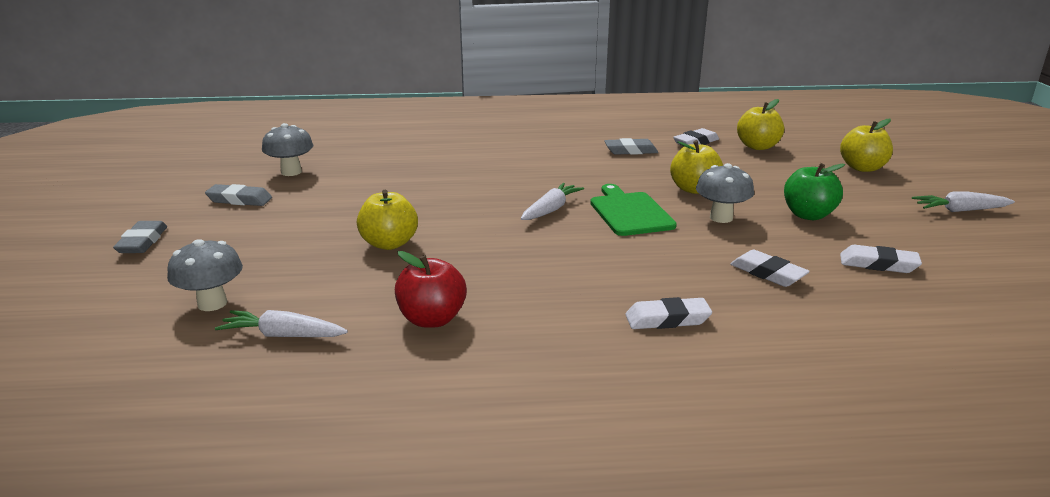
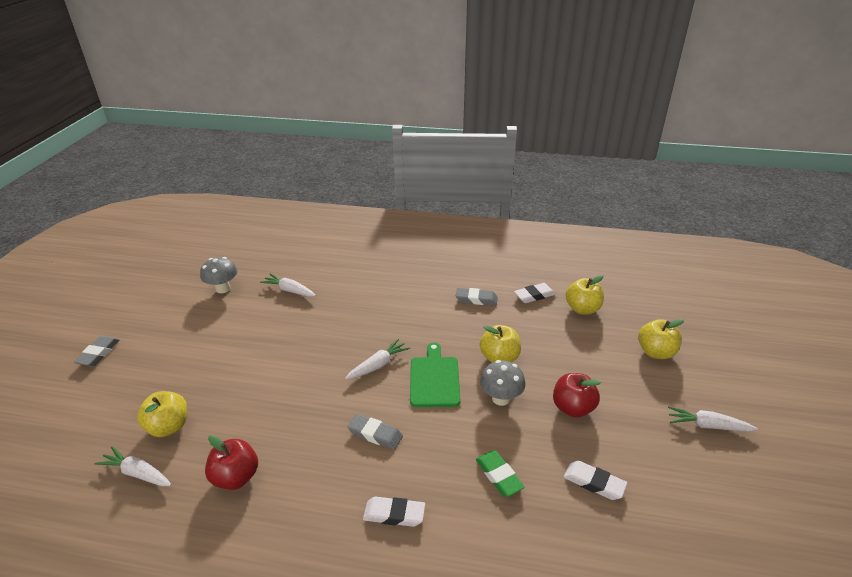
camera: 15 degrees right, 10 degrees up
grey mushroom [167,239,243,311] -> none
grey eraser [205,184,272,206] -> grey eraser moved to [347,414,403,450]
yellow apple [357,190,418,250] -> yellow apple moved to [137,391,187,437]
white eraser [730,250,810,287] -> green eraser [476,451,525,497]
green apple [784,163,845,220] -> red apple [553,373,601,418]
none -> white carrot [260,274,316,297]

